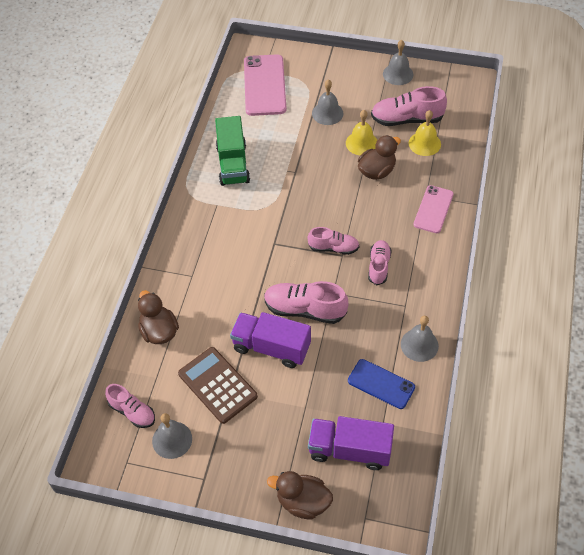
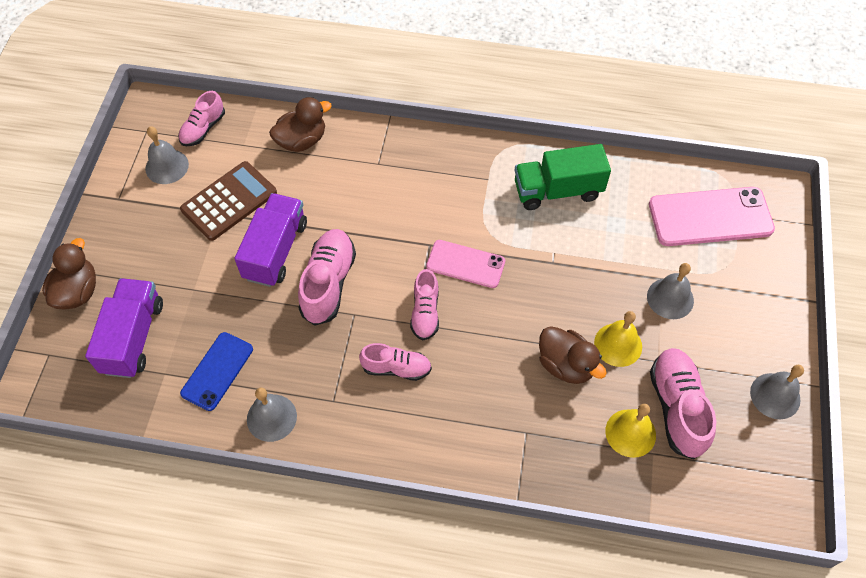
camera: 85 degrees right, 5 degrees up
pink phone [413,185,454,233] -> pink phone moved to [426,240,505,288]

